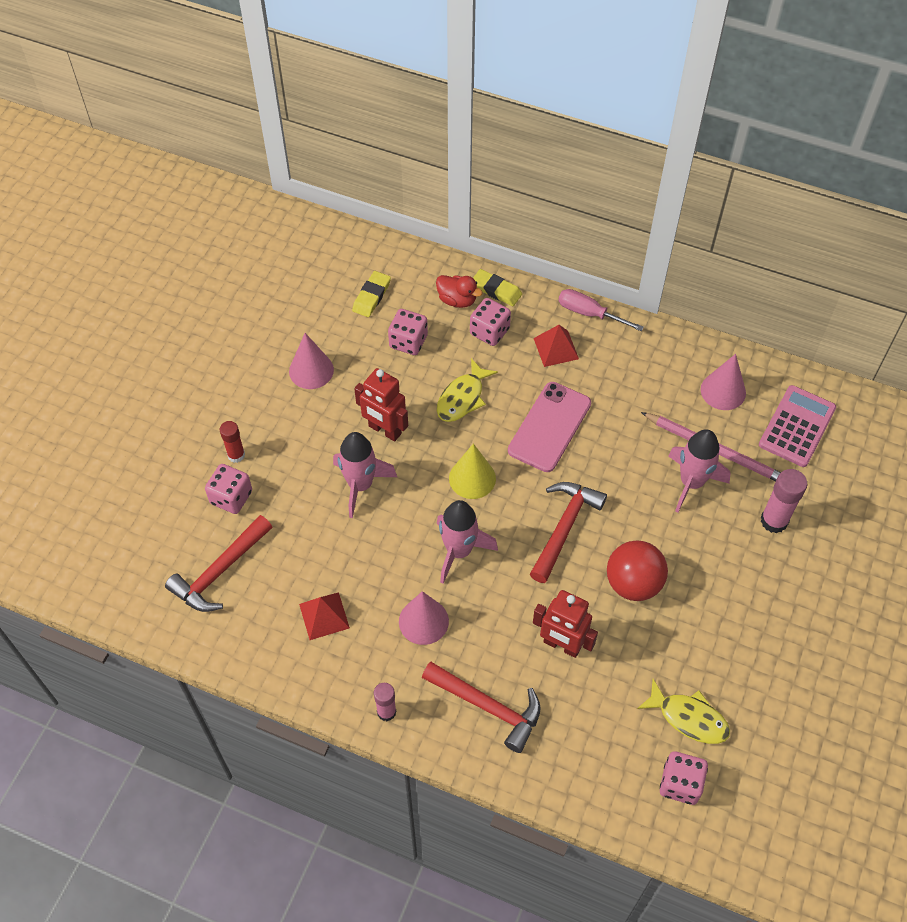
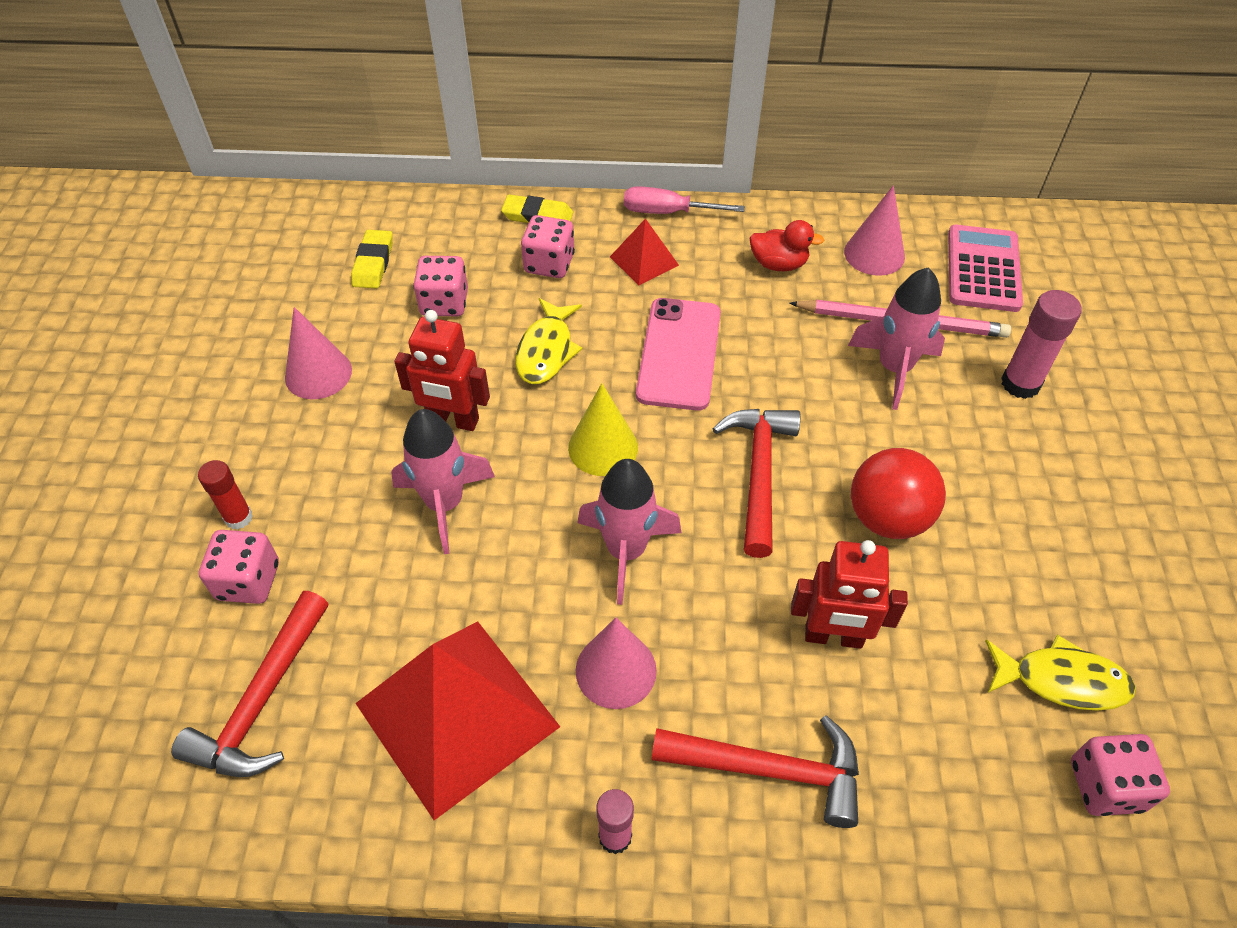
camera: 20 degrees left, 5 degrees down
red pyramid [299,592,350,640] -> red pyramid [355,622,560,820], size x2.15
red duck [436,275,483,308] -> red duck moved to [749,220,824,271]

